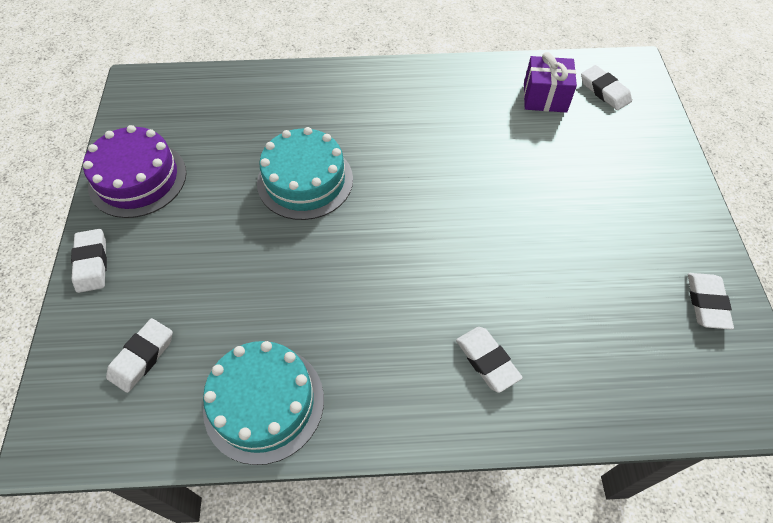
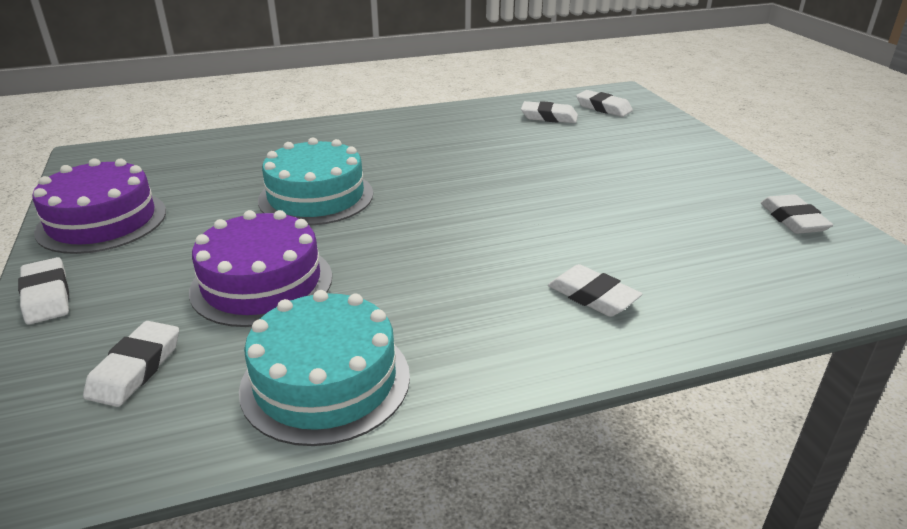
camera: 15 degrees left, 25 degrees down
purple gift [524,52,577,113] -> white eraser [521,101,578,123]
none -> purple cake [189,210,332,327]

